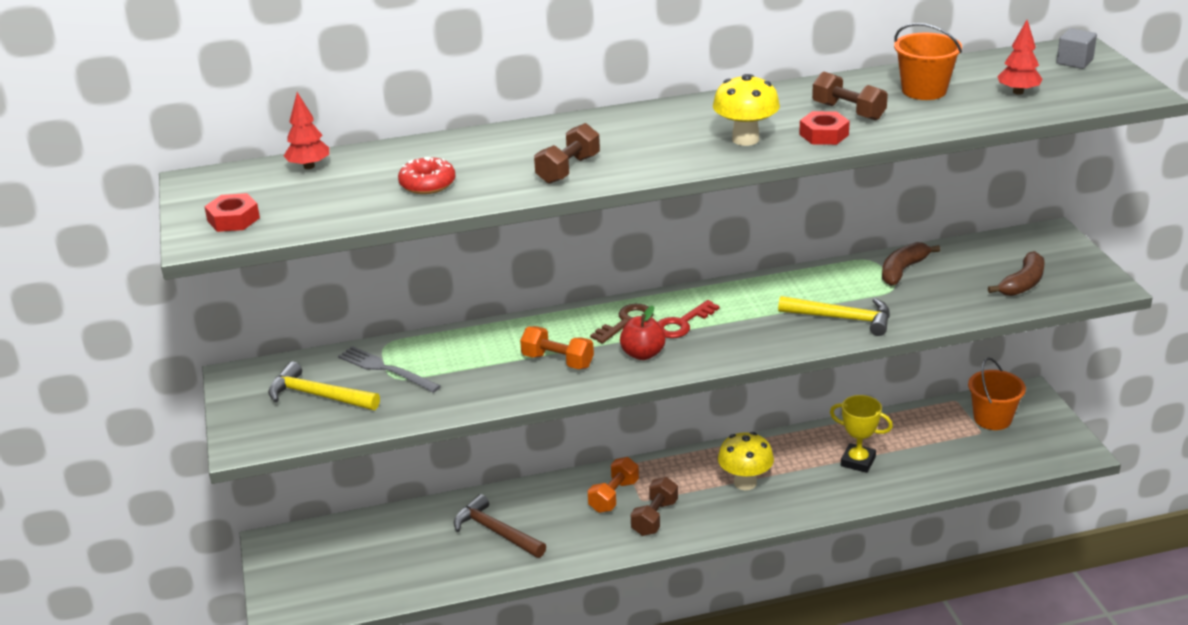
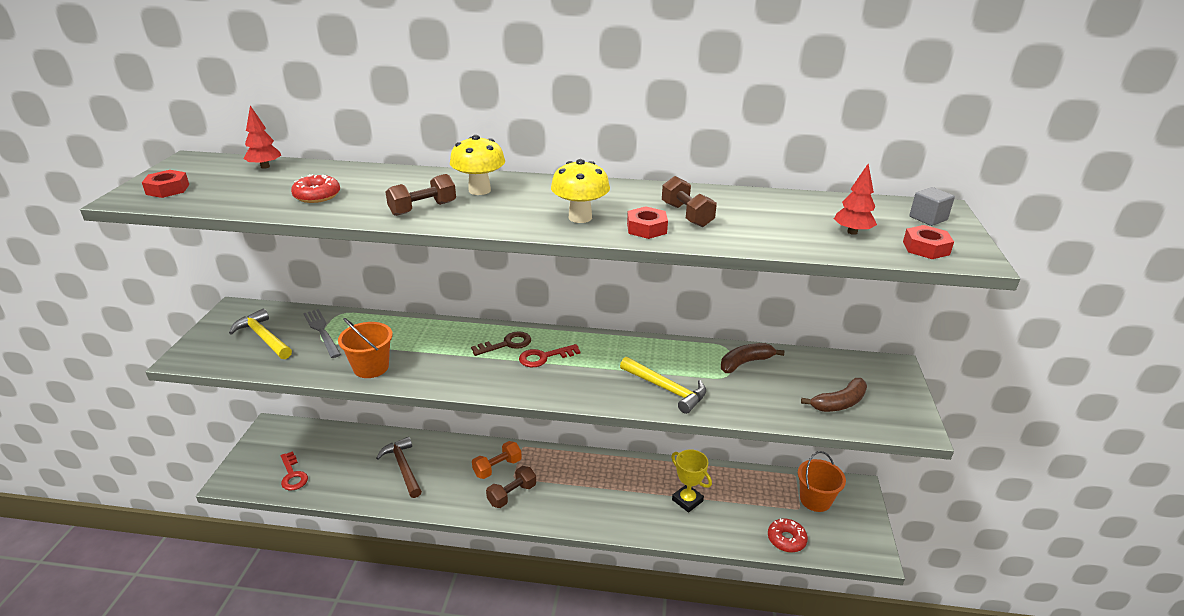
camera: 20 degrees right, 0 degrees up
orange dumbbell [520,326,594,369] -> none
red apple [620,306,666,360] -> none
yellow mushroom [718,432,774,490] -> yellow mushroom moved to [450,135,505,195]
orange bucket [894,23,962,100] -> orange bucket moved to [338,318,393,378]
none -> red key [281,451,308,491]
none -> red donut [768,518,808,553]
none -> red nut [903,225,954,259]

